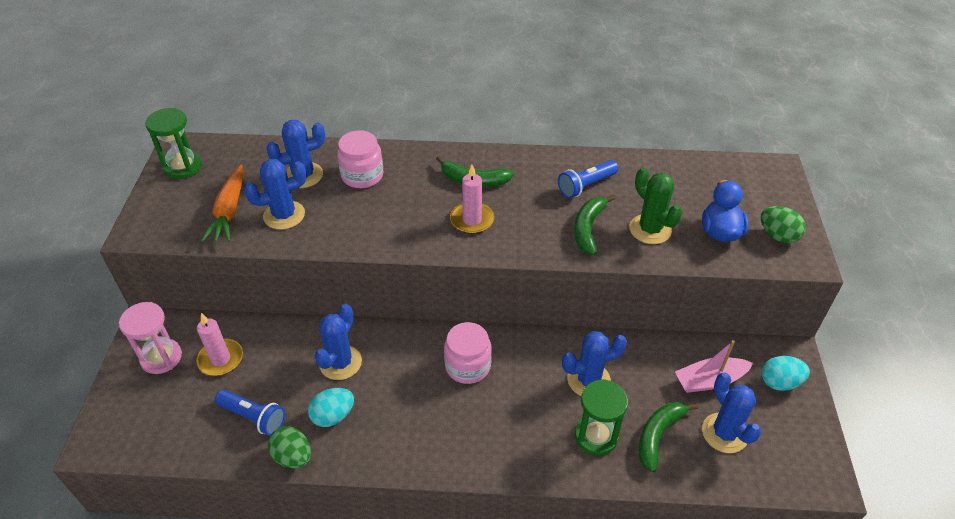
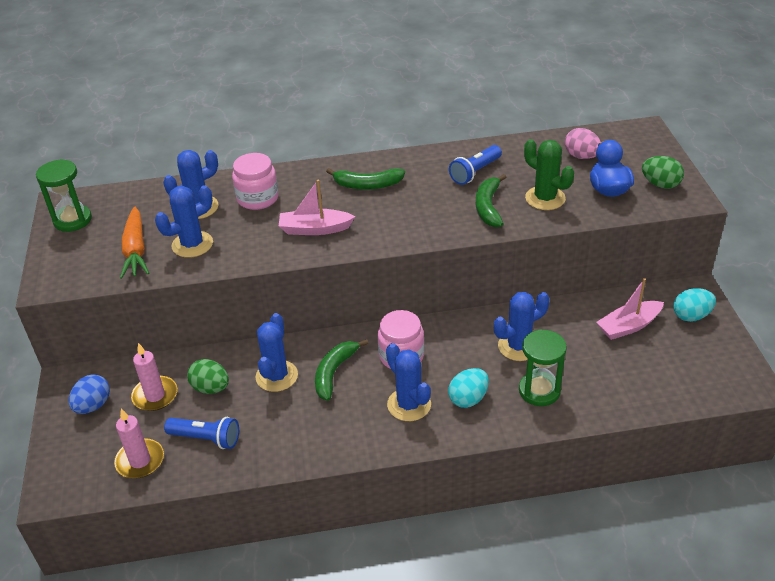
camera: 10 degrees left, 5 degrees down
pink hourglass [119,302,182,374] -> blue egg [69,374,110,414]
green egg [268,426,311,468] -> green egg moved to [187,359,229,394]
turquoise egg [308,388,354,427] -> turquoise egg moved to [448,368,489,408]
pink candle [450,165,495,234] -> pink candle moved to [114,409,164,479]
green banana [639,402,698,472] -> green banana moved to [315,339,369,401]
blue cactus [702,372,762,453] -> blue cactus moved to [386,343,431,421]
none -> pink boat [279,180,355,235]
none -> pink egg [565,128,601,159]

